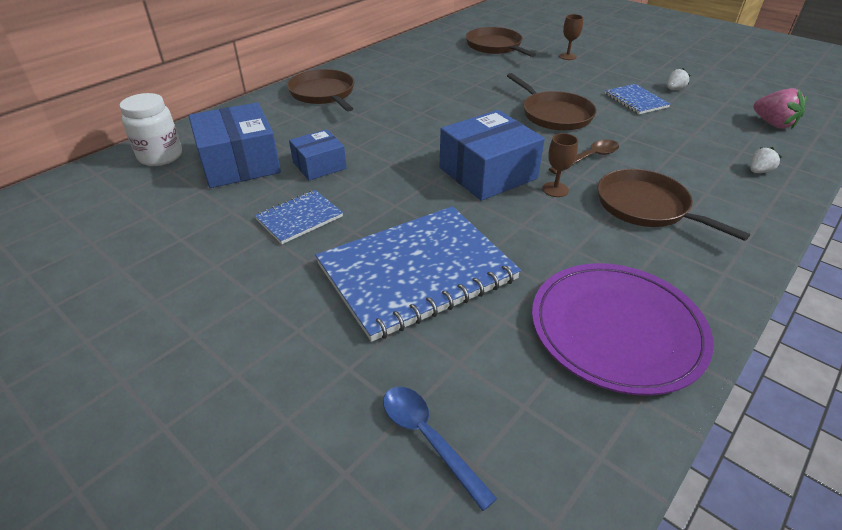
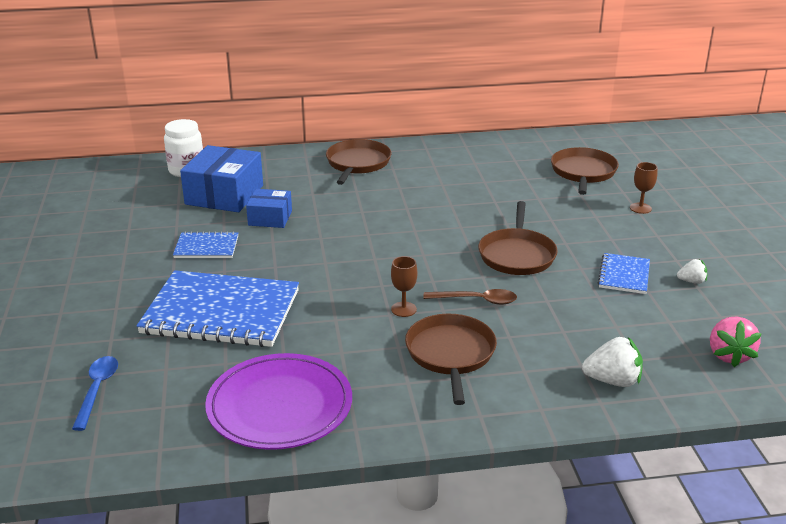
camera: 40 degrees right, 10 degrees down
blue box [440,110,545,201] -> none
white strawberry [750,147,782,173] -> white strawberry [582,337,643,387], size x1.72

